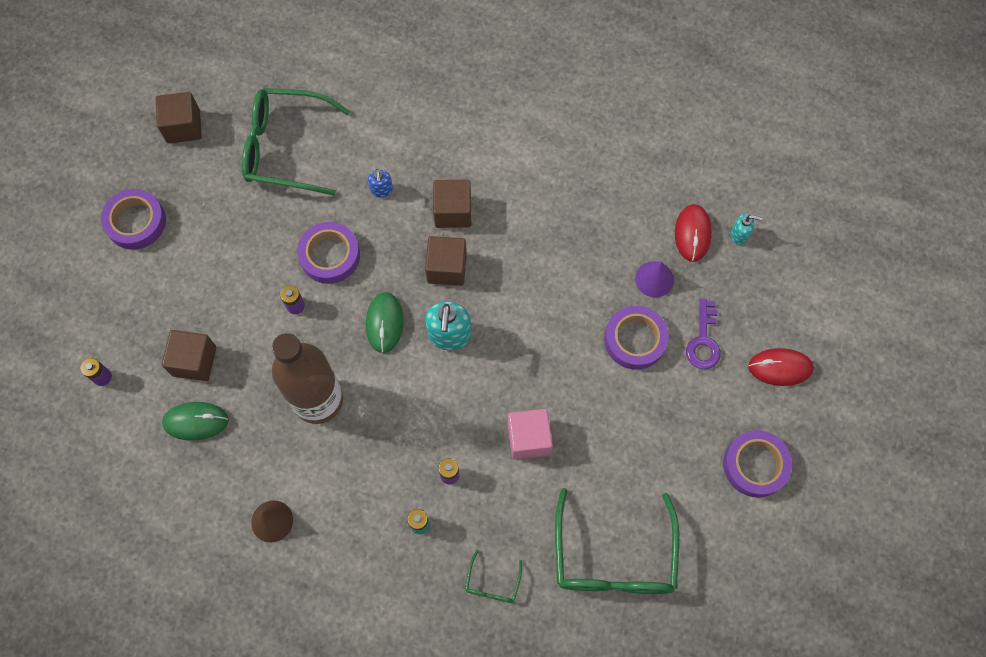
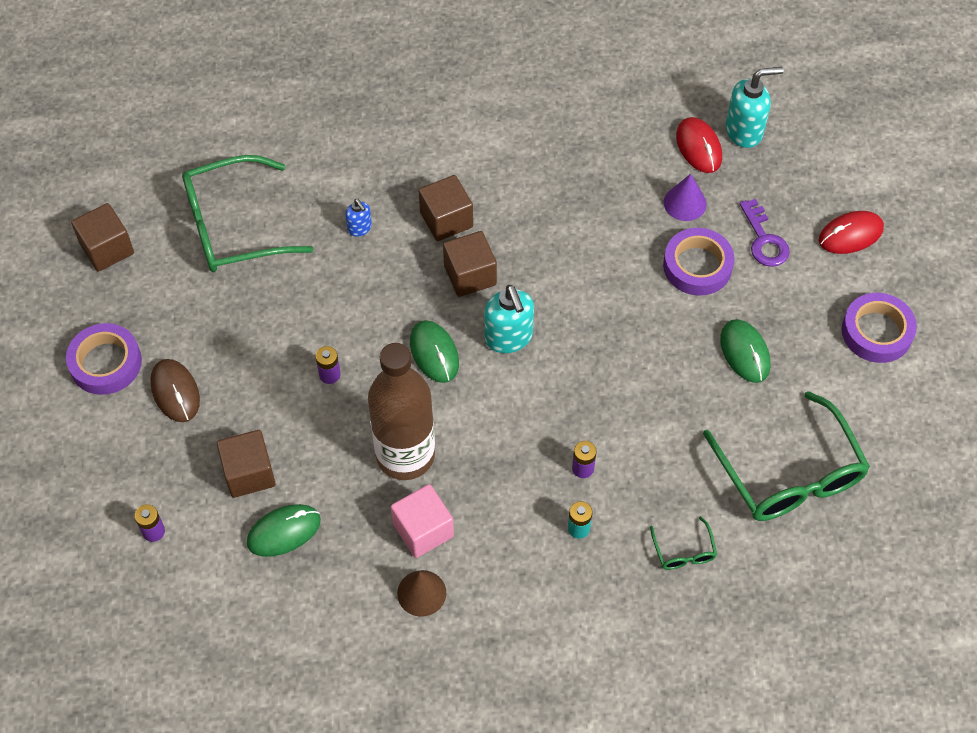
camera: 25 degrees left, 10 degrees down
purple tape [297,222,360,284] -> none
pink cube [508,409,553,459] -> pink cube moved to [391,484,454,558]
turquoise soap dispenser [730,214,763,245] -> turquoise soap dispenser [725,67,783,148], size x1.85
none -> brown mouse [150,359,200,422]
none -> green mouse [720,319,770,383]

